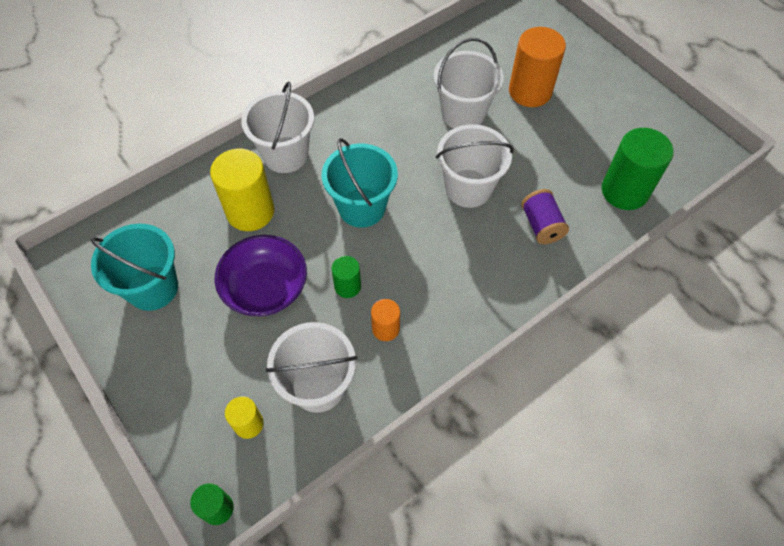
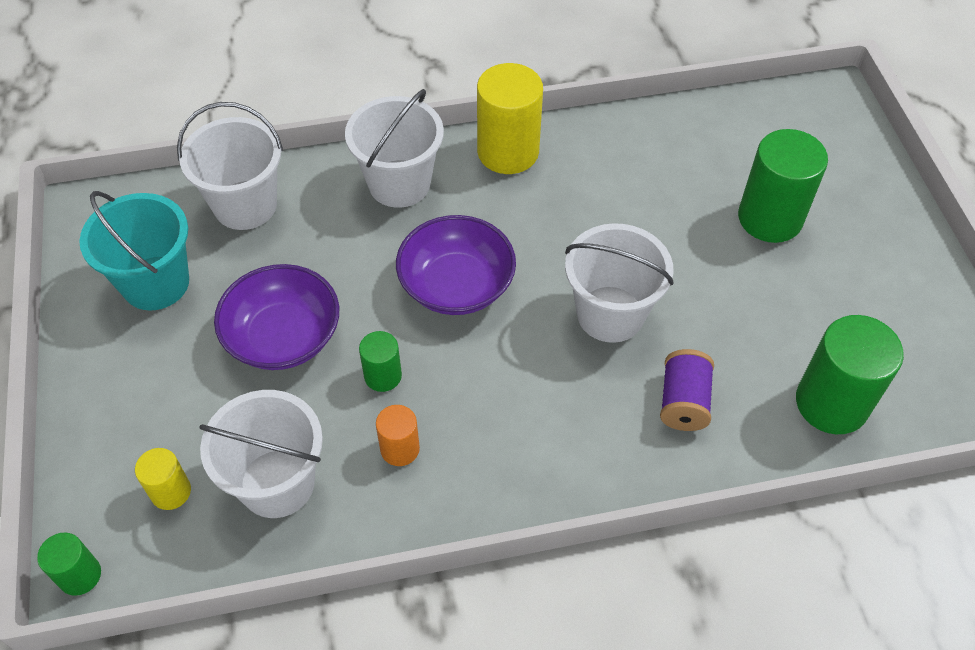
camera: 25 degrees right, 5 degrees down
yellow cylinder [210,149,274,231] -> yellow cylinder moved to [477,63,543,174]
turquoise bucket [322,138,398,228] -> purple bowl [396,215,516,315]
white bucket [434,38,503,129] -> white bucket moved to [177,102,283,230]
orange cylinder [509,27,566,107] -> green cylinder [738,129,828,243]

